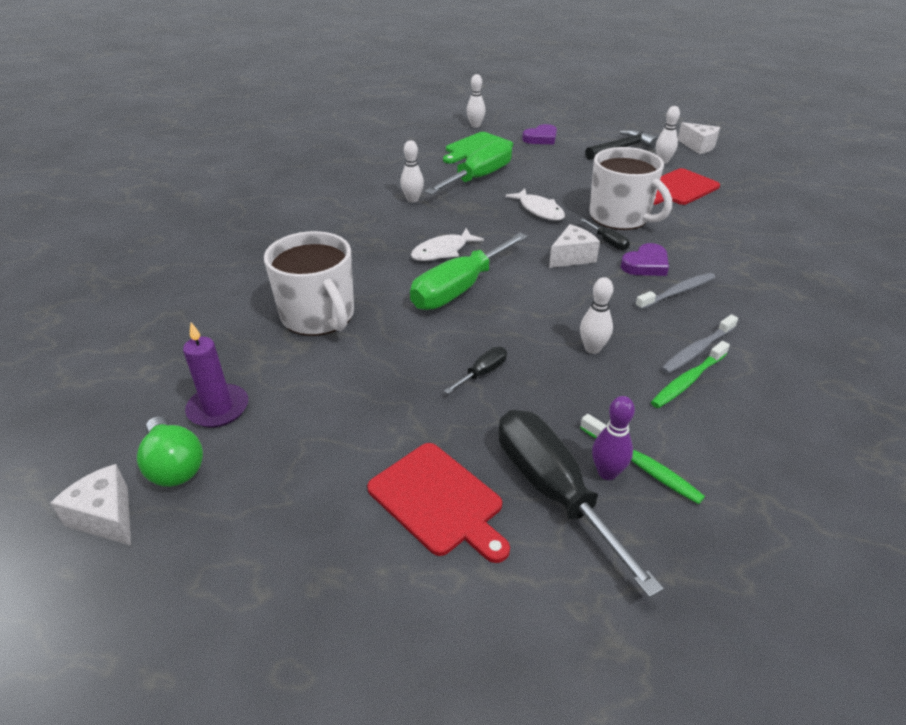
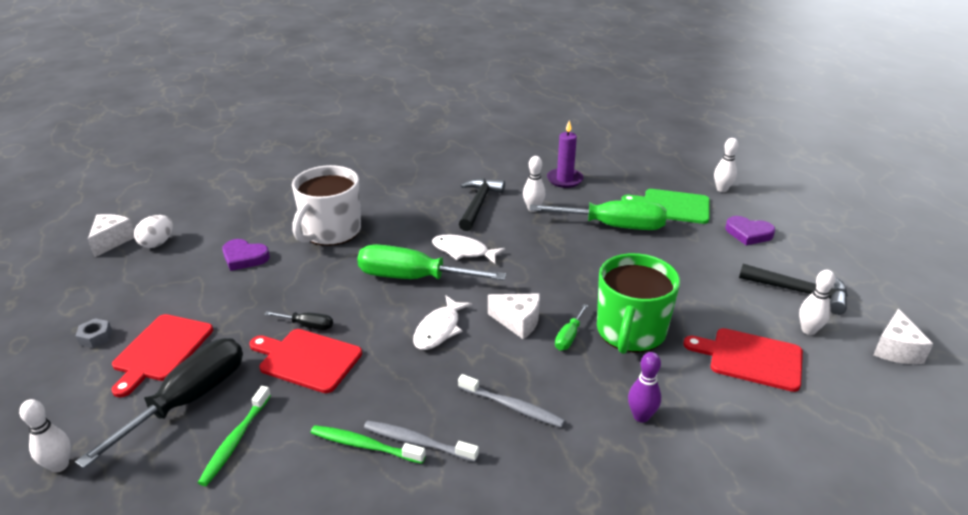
camera: 60 degrees right, 5 degrees down
green light bulb [137,416,203,487] -> white egg [134,215,173,248]
purple candle [183,322,248,428] -> purple candle moved to [547,121,583,188]
white fish [505,189,565,221] -> white fish moved to [413,296,472,350]
black screwdriver [580,218,630,250] -> green screwdriver [555,304,588,351]
white bowling pin [580,277,613,354] -> white bowling pin moved to [19,399,71,473]
white mug [589,147,672,230] -> green mug [597,253,680,354]
purple bowling pin [592,396,635,480] -> purple bowling pin moved to [628,352,661,423]
purple heart [621,243,669,276] -> purple heart moved to [222,239,270,271]
none -> grey nut [76,318,112,348]
none -> red cutting board [249,329,362,393]
none -> black hammer [459,178,505,231]

